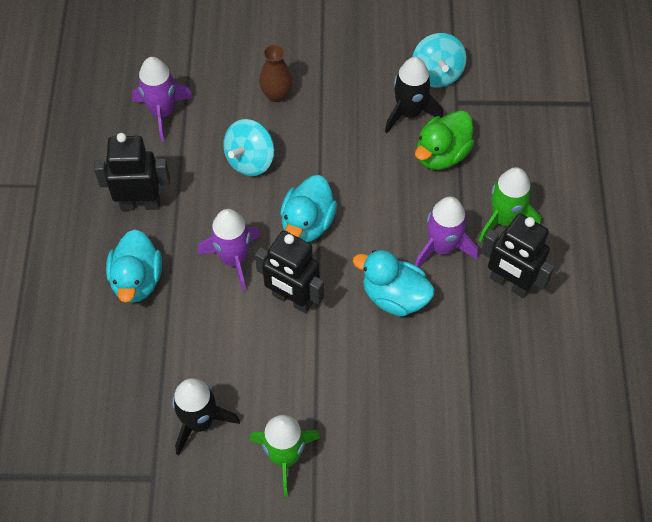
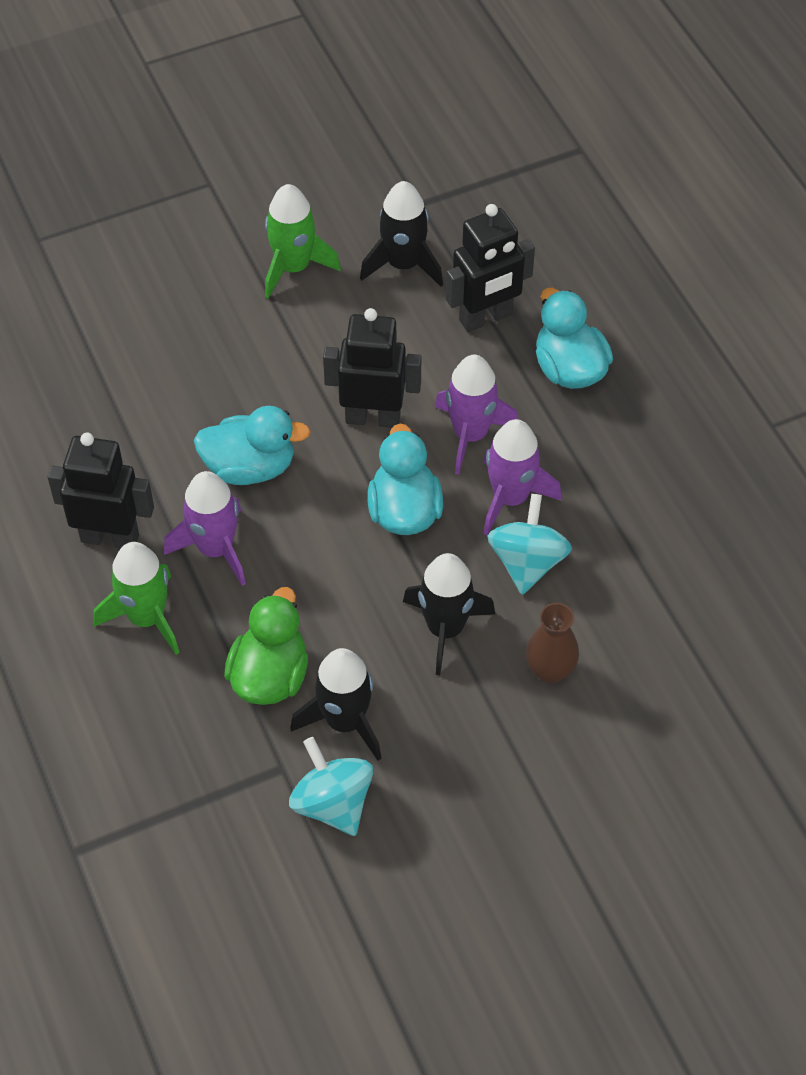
camera: 155 degrees right, 5 degrees down
black robot [94,133,170,211] -> black robot moved to [446,204,535,332]
purple rocket [132,57,193,141] -> purple rocket moved to [483,419,562,535]
none -> black rocket [403,553,495,675]

